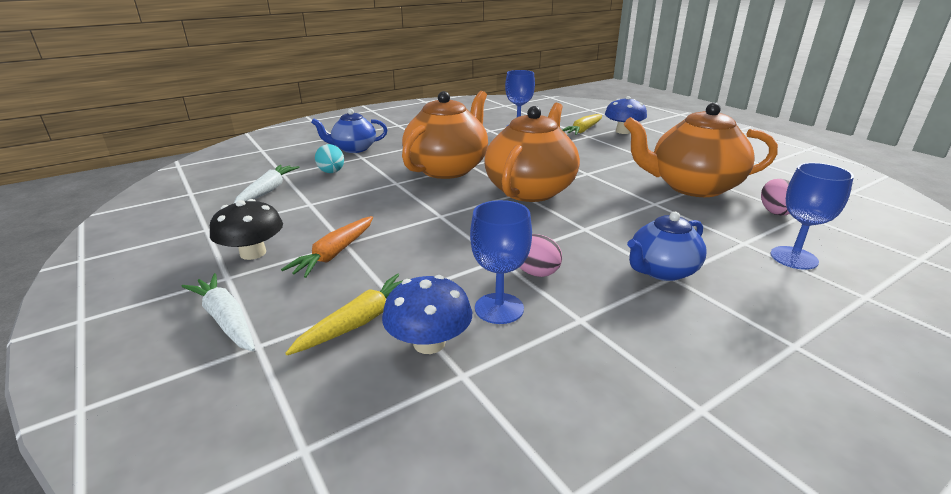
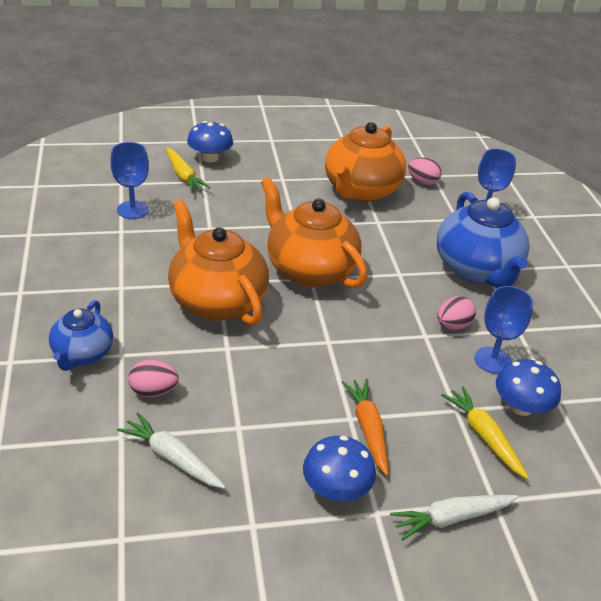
camera: 70 degrees left, 10 degrees up
black mushroom [210,199,283,260] -> blue mushroom [303,436,376,501]
orange carrot [281,216,373,278] -> orange carrot turned 150 degrees counterclockwise [342,379,388,476]
turquoise egg [315,144,344,173] -> pink egg [128,360,179,397]
blue teapot [627,212,707,281] -> blue teapot [437,192,530,288], size x1.74

